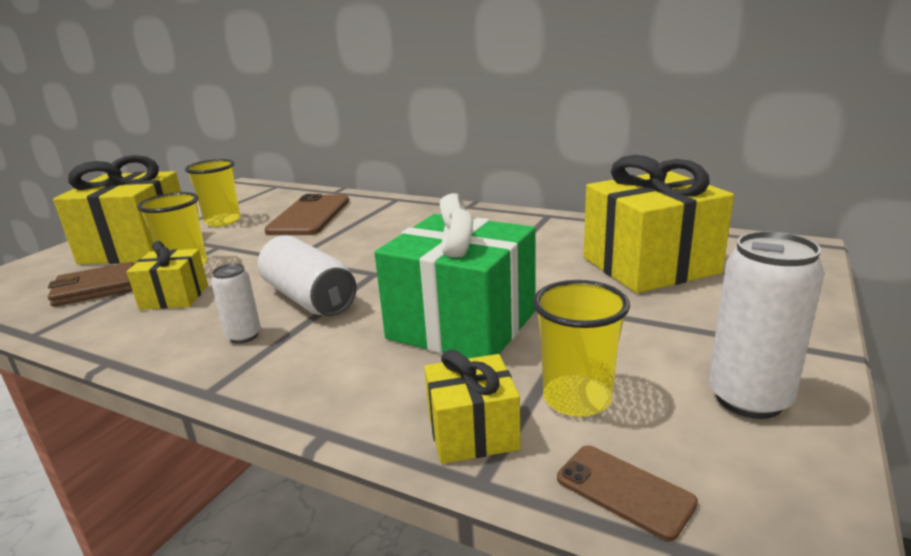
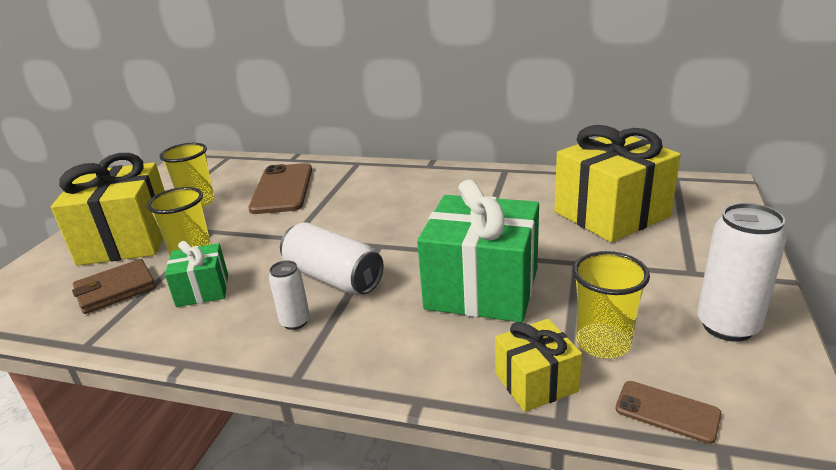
camera: 10 degrees left, 5 degrees up
yellow gift [127,241,208,310] -> green gift [165,241,228,307]

